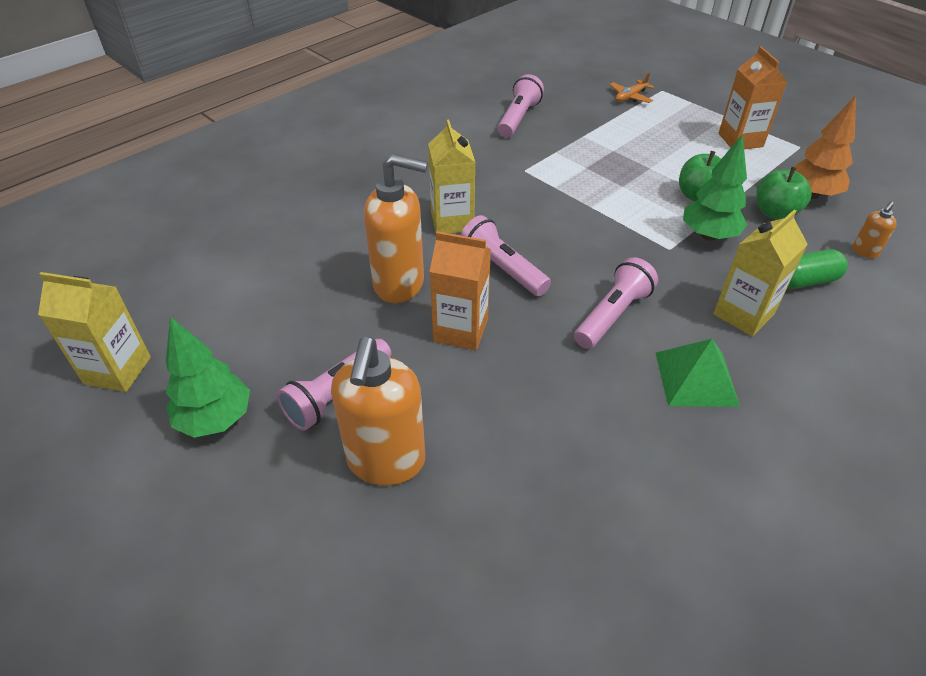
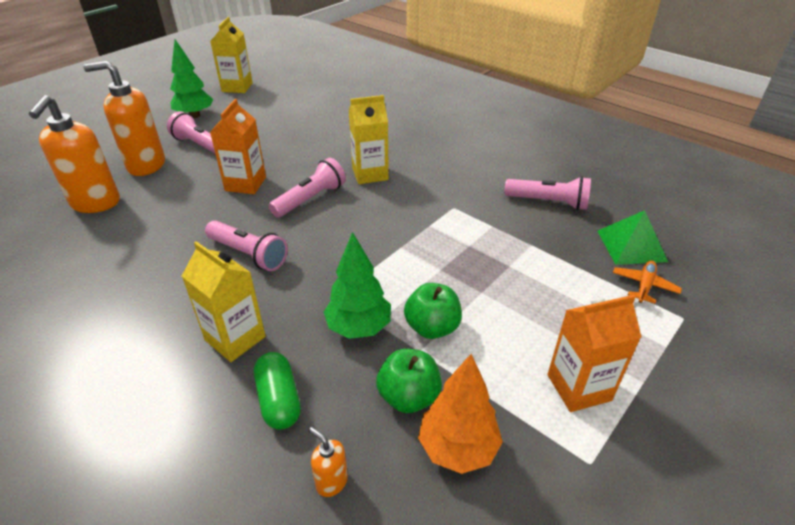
camera: 85 degrees right, 5 degrees down
orange soap dispenser [364,154,428,303] -> orange soap dispenser moved to [29,95,120,213]
orange plane [610,73,654,103] -> orange plane turned 75 degrees clockwise [613,261,682,304]
green pyramid [656,339,740,407] -> green pyramid moved to [597,210,668,265]

